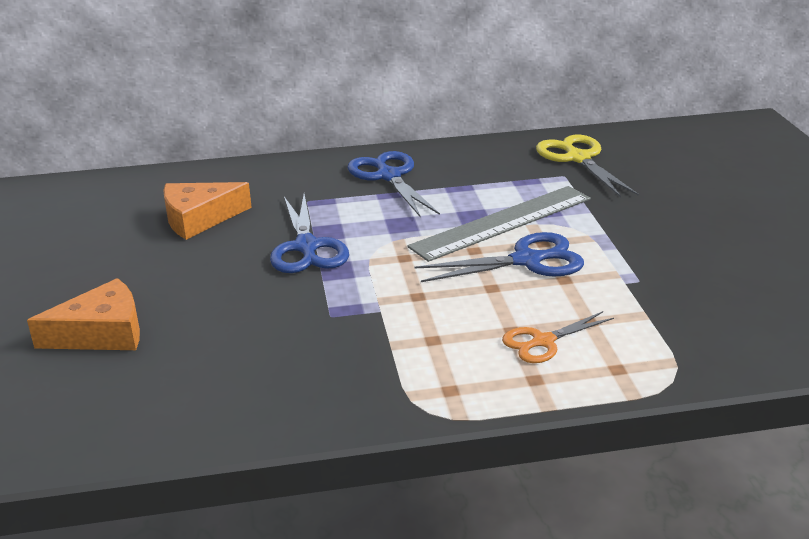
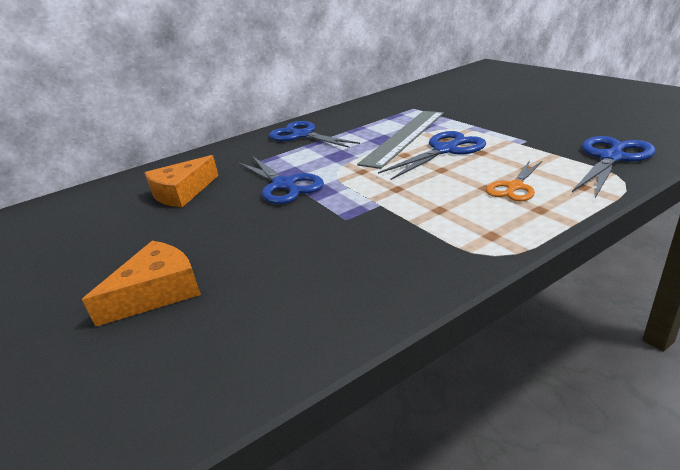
camera: 20 degrees left, 0 degrees up
yellow scissors [536,135,639,197] -> none
none -> blue scissors [572,136,655,198]

